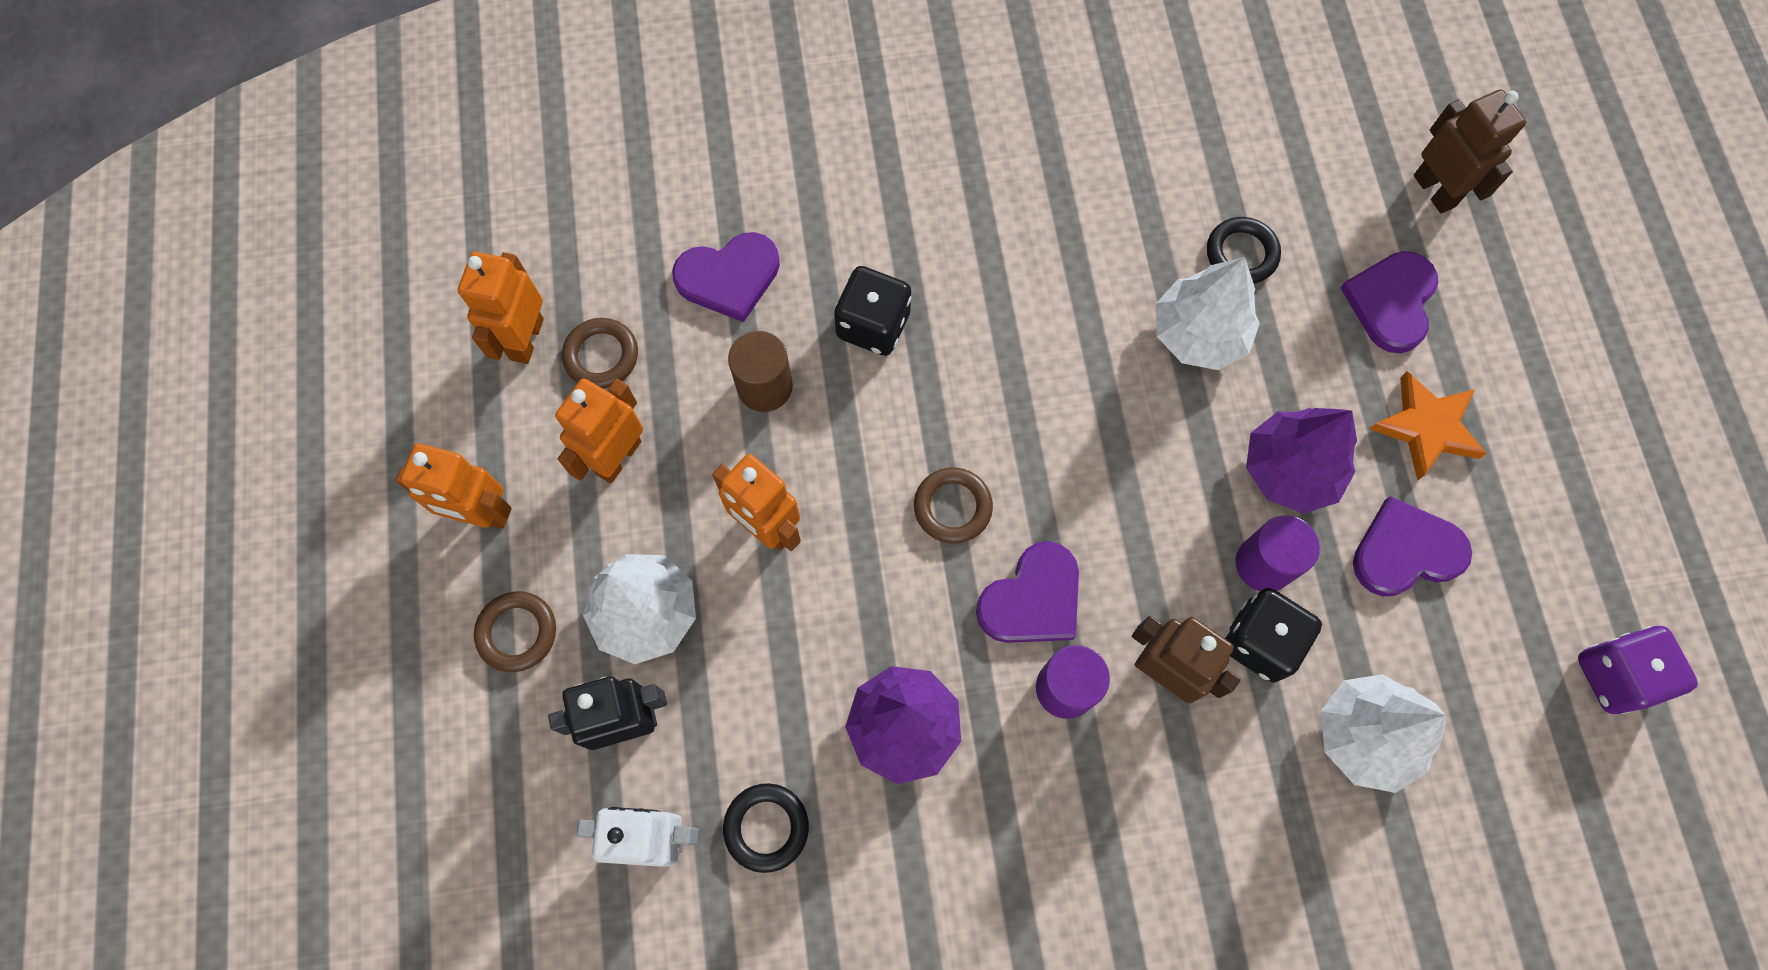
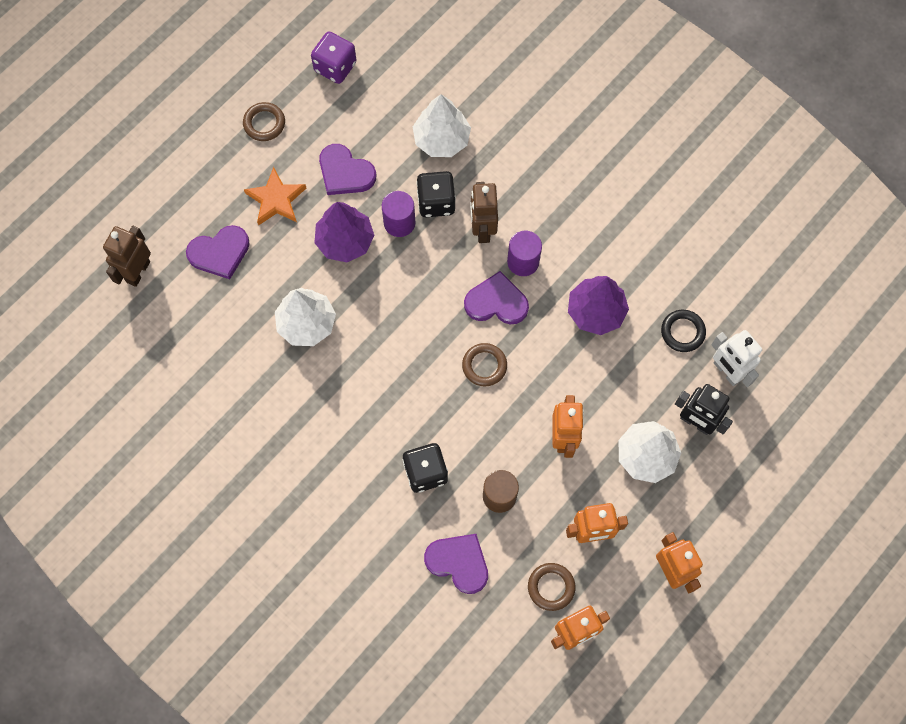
camera: 130 degrees left, 0 degrees up
brown ring [474,591,556,672] -> brown ring moved to [243,102,285,141]
black ring [1207,217,1281,284] -> none

